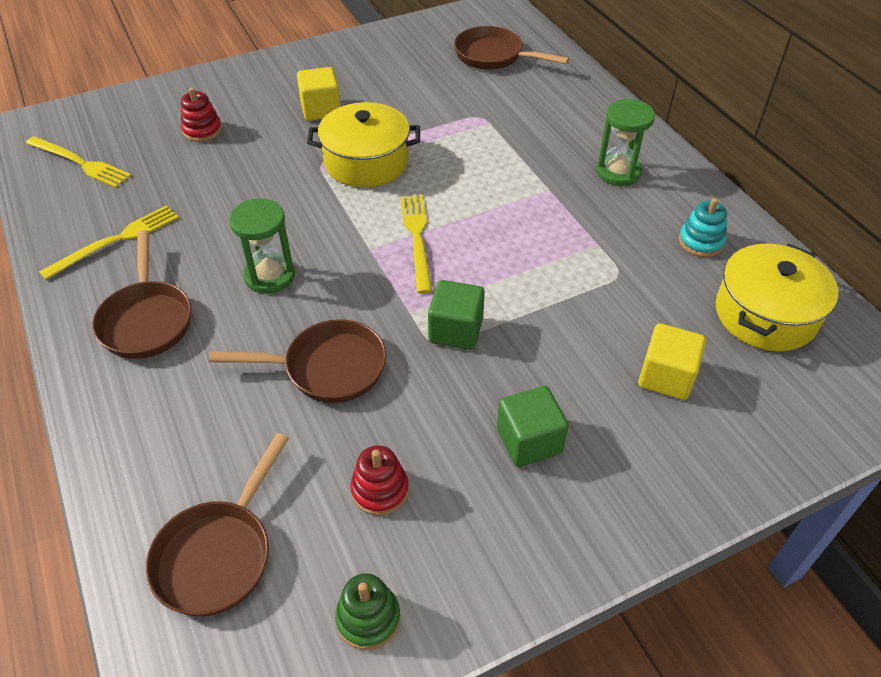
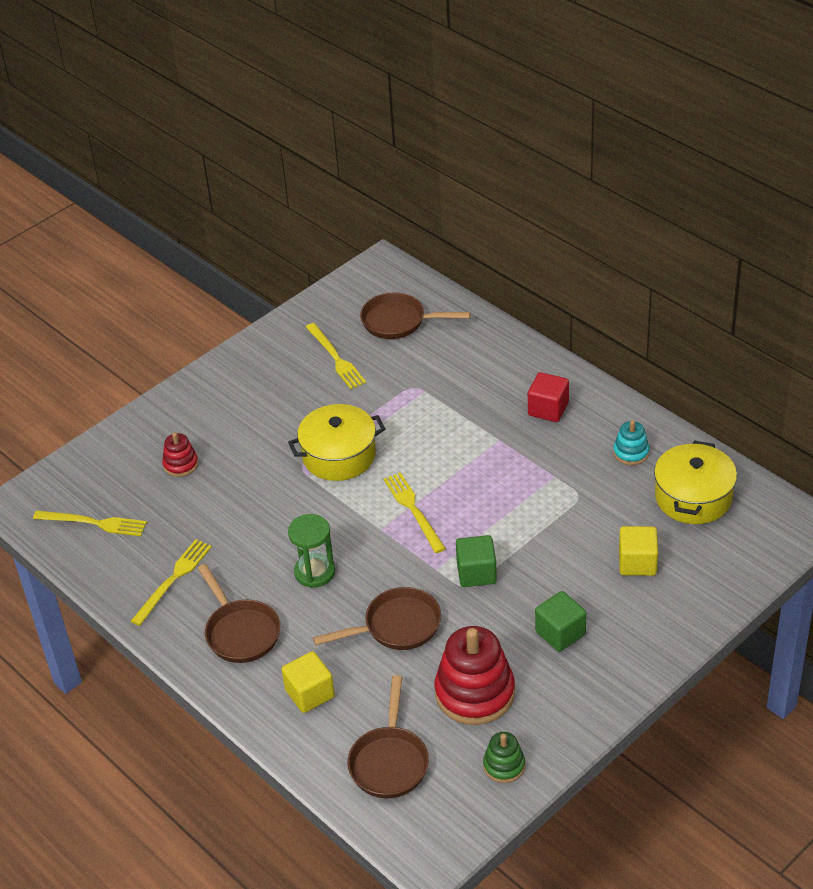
camera: 15 degrees left, 5 degrees down
yellow cube [297,67,341,121] -> yellow cube moved to [281,651,335,713]
red stacking toy [350,445,409,516] -> red stacking toy [435,626,515,725], size x1.98
green hourglass [596,99,655,186] -> red cube [528,372,569,422]
none -> yellow fork [306,323,366,389]

